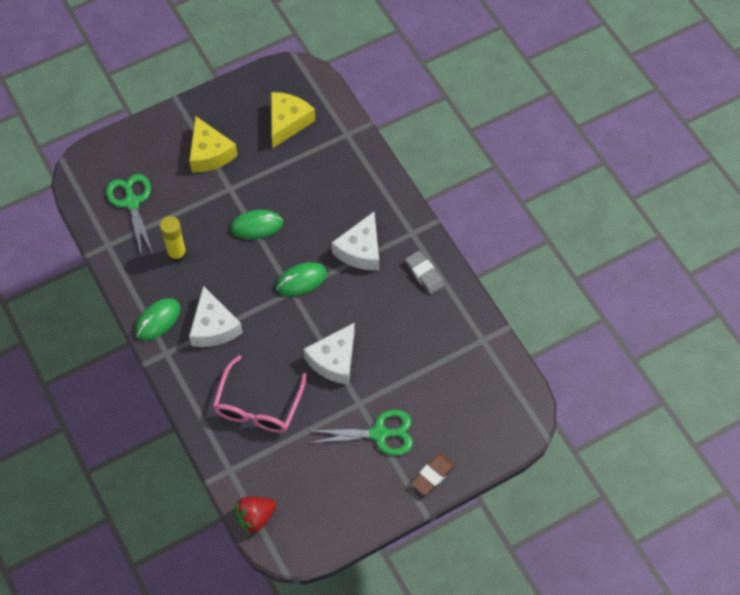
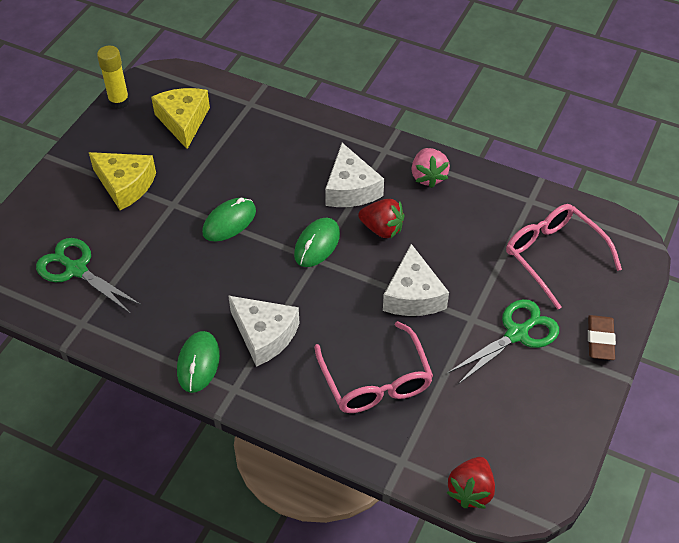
camera: 35 degrees left, 10 degrees down
yellow glue stick [160,216,187,263] -> yellow glue stick moved to [97,45,130,109]
grey eraser [405,251,445,294] -> pink strawberry [411,148,450,188]
none -> red strawberry [358,199,404,238]
none -> pink glasses [506,204,622,310]

